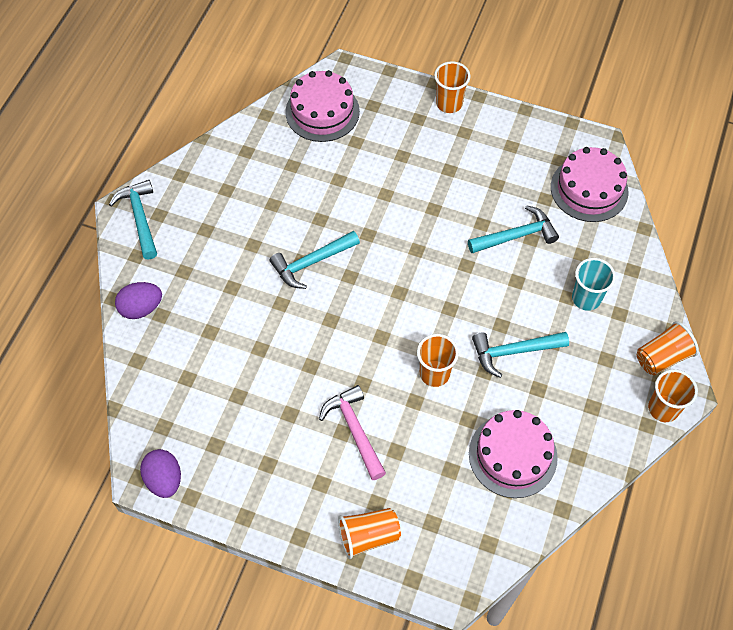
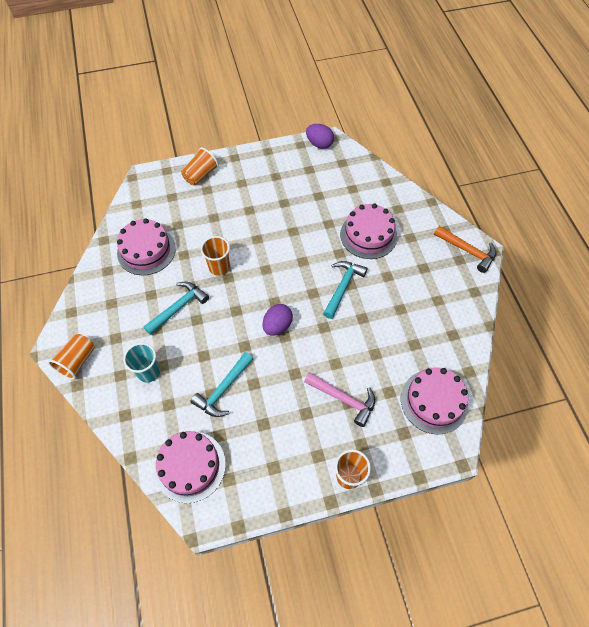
camera: 145 degrees right, 0 degrees up
turquoise hammer [109,180,157,259] -> orange hammer [434,226,496,273]
purple egg [115,282,162,319] -> purple egg moved to [263,304,293,336]
pink hammer [319,385,386,480] -> pink hammer moved to [304,372,375,427]
orange cup [648,369,698,422] -> none
none -> pink cake [340,204,397,259]

